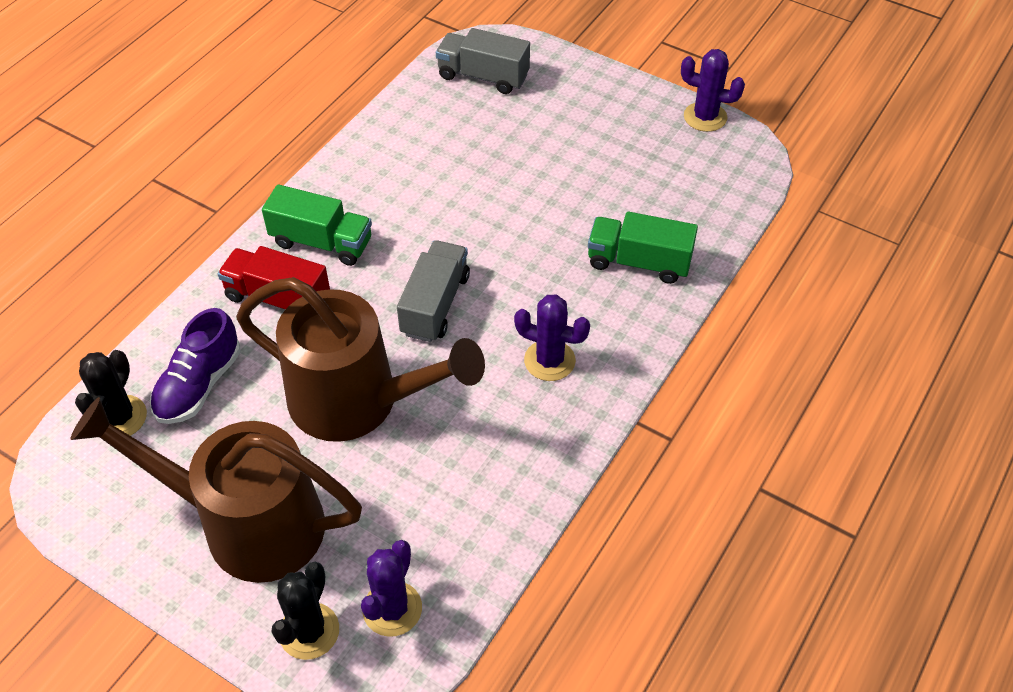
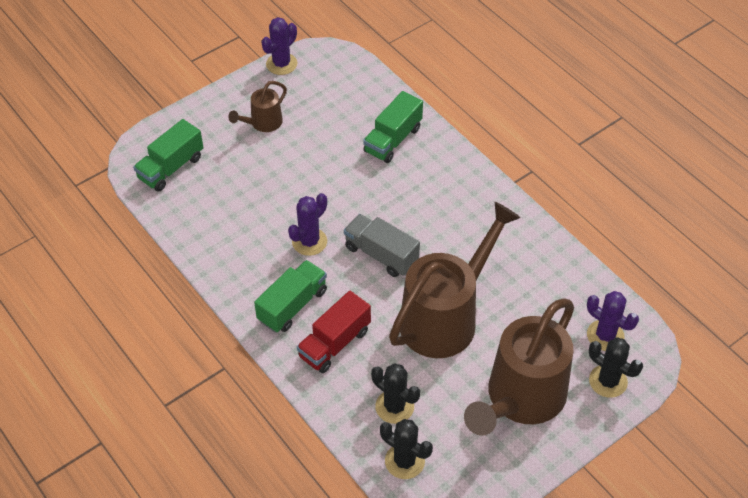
camera: 70 degrees left, 0 degrees up
purple shoe [150,308,241,424] -> black cactus [371,363,420,424]
grey truck [436,28,530,94] -> green truck [133,119,204,192]
purple cactus [514,294,590,381] -> purple cactus moved to [288,193,327,256]
none -> brown watering can [228,81,287,132]

